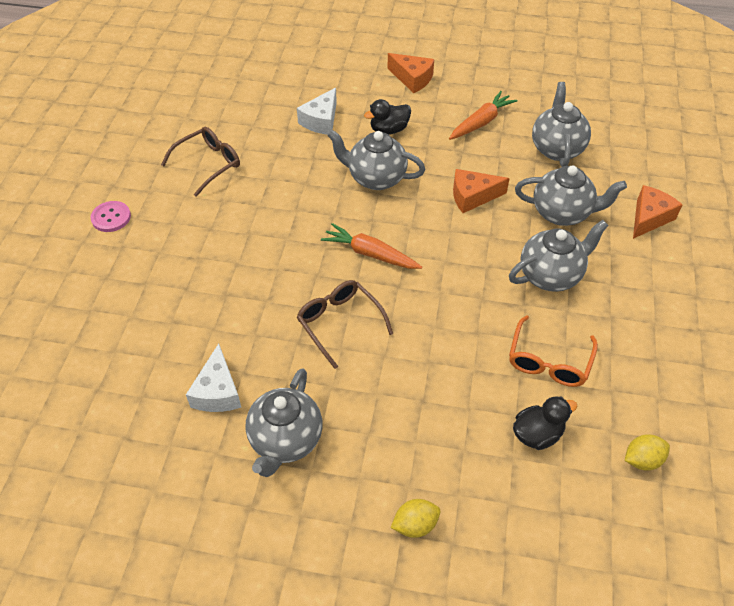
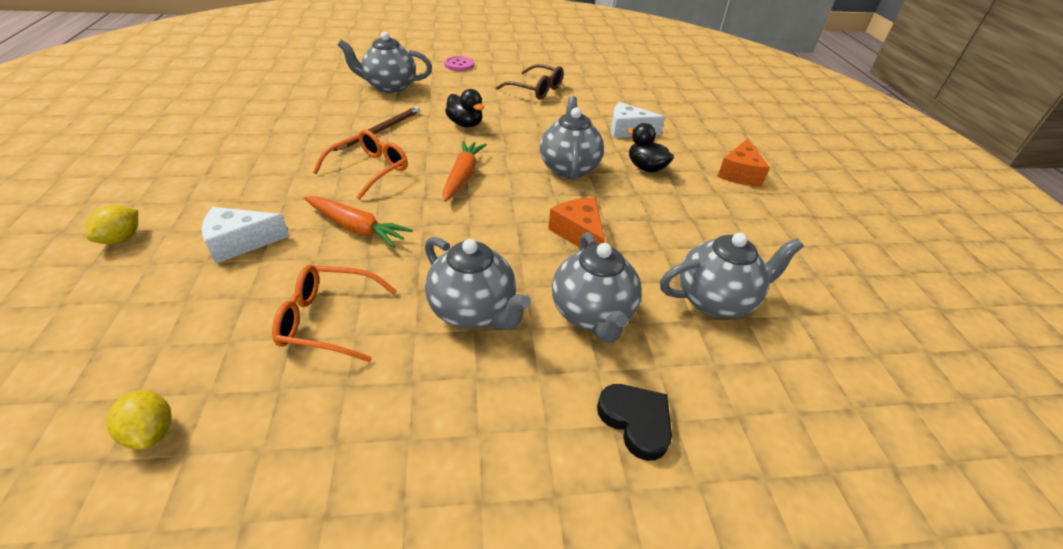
camera: 70 degrees right, 10 degrees down
white cheese [186,344,241,412] -> white cheese moved to [202,207,290,264]
grey teapot [245,368,323,477] -> grey teapot moved to [338,32,432,94]
brown glasses [297,280,393,369] -> orange glasses [313,130,408,200]
yellow lemon [391,499,441,538] -> yellow lemon turned 60 degrees clockwise [86,205,138,244]
orange carrot [449,91,518,140] -> orange carrot moved to [304,196,413,248]
black duck [513,396,577,450] -> black duck moved to [445,89,484,127]
orange cheese [633,185,683,239] -> black heart [597,384,672,461]
none -> brown pencil [333,106,420,151]

